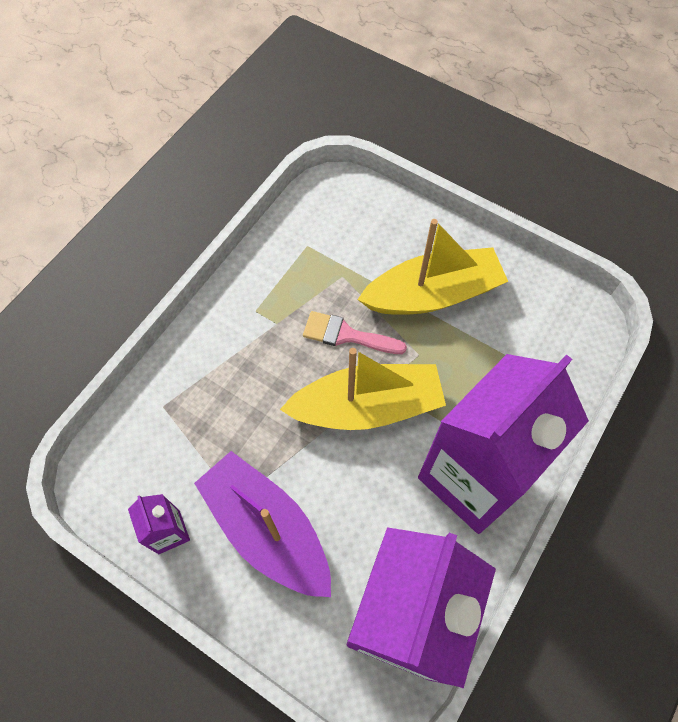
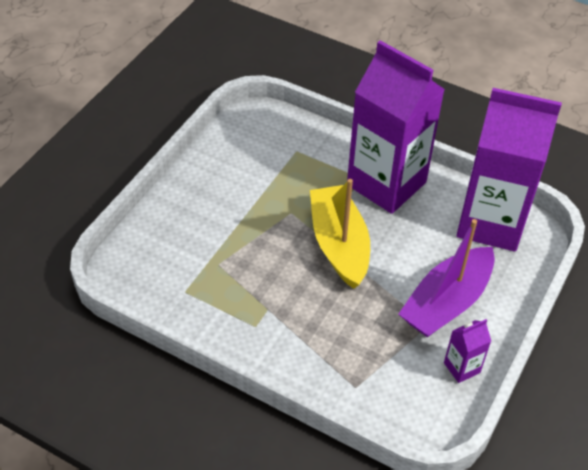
camera: 95 degrees left, 15 degrees down
pink brush [303,311,407,354] -> none
yellow boat [357,219,508,315] -> none

